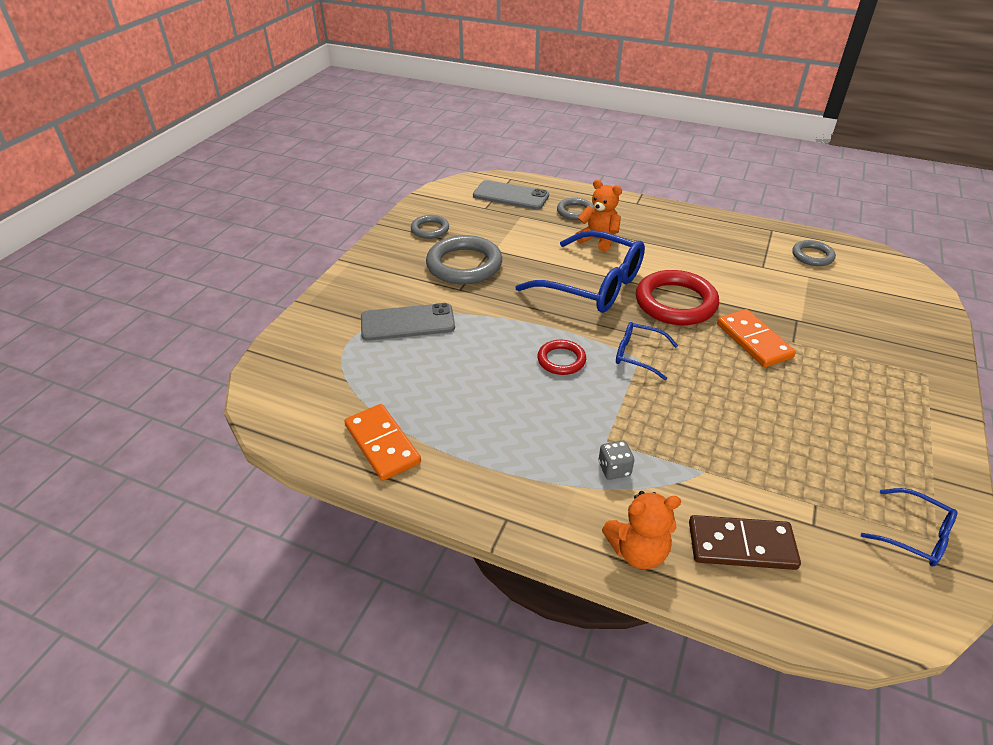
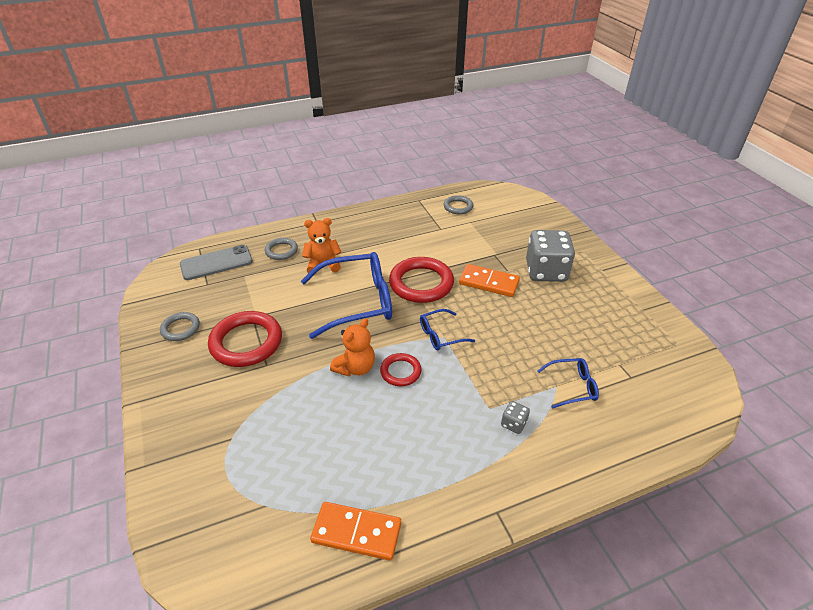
camera: 45 degrees left, 0 degrees up
grey phone [361,303,455,341] -> none
grey ring [426,235,502,285] -> red ring [208,311,282,367]
orange teddy bear [602,491,681,569] -> orange teddy bear moved to [330,318,375,376]
brown domino [689,515,801,570] -> none
blue glasses [861,488,957,566] -> blue glasses moved to [537,358,599,409]
none -> grey dice [526,230,575,282]

